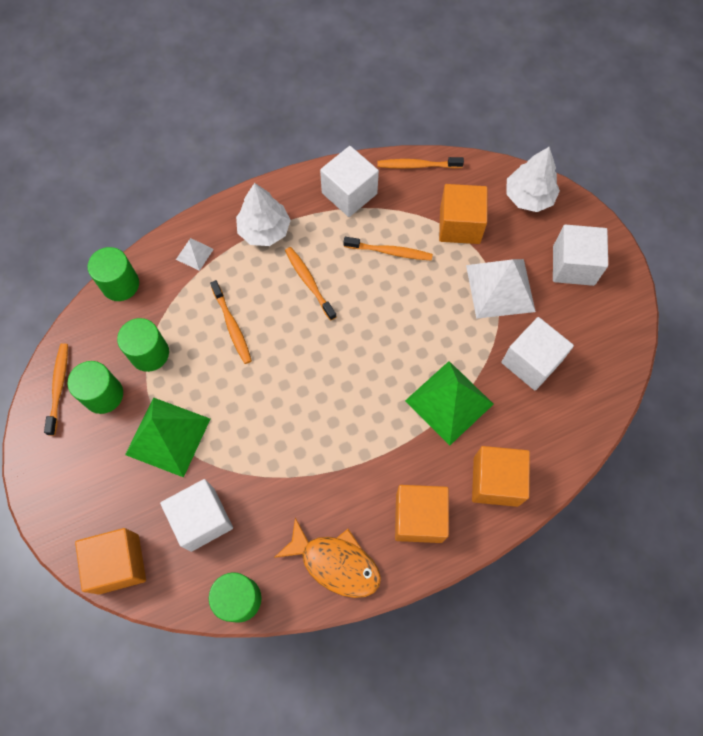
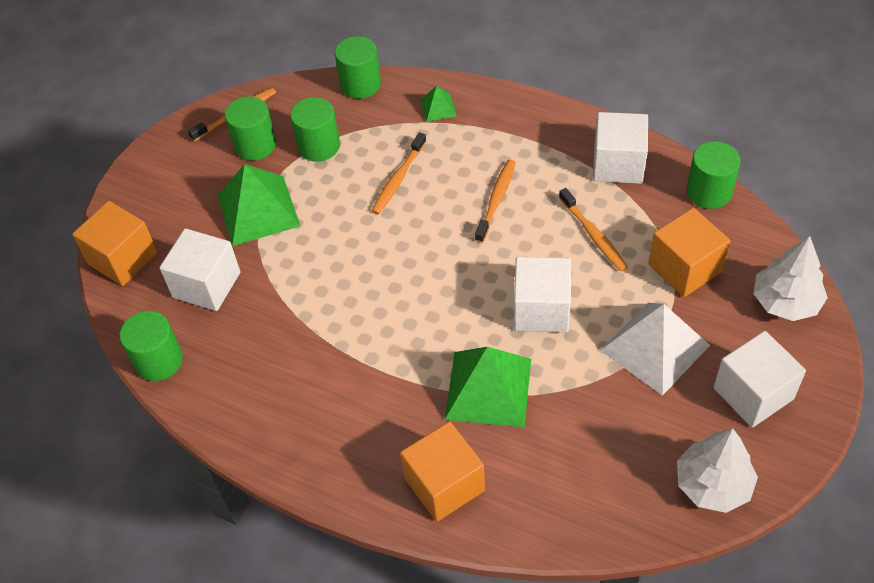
camera: 55 degrees right, 15 degrees down
white pyramid [176,238,214,271] -> green pyramid [420,86,457,122]
white tree [236,183,291,246] -> white tree moved to [677,428,758,513]
orange fish [274,518,381,598] -> none
orange toothbrush [378,157,464,169] -> green cylinder [686,141,741,209]
orange cube [395,485,449,543] -> none
white cube [501,317,574,391] -> white cube moved to [514,257,571,333]

